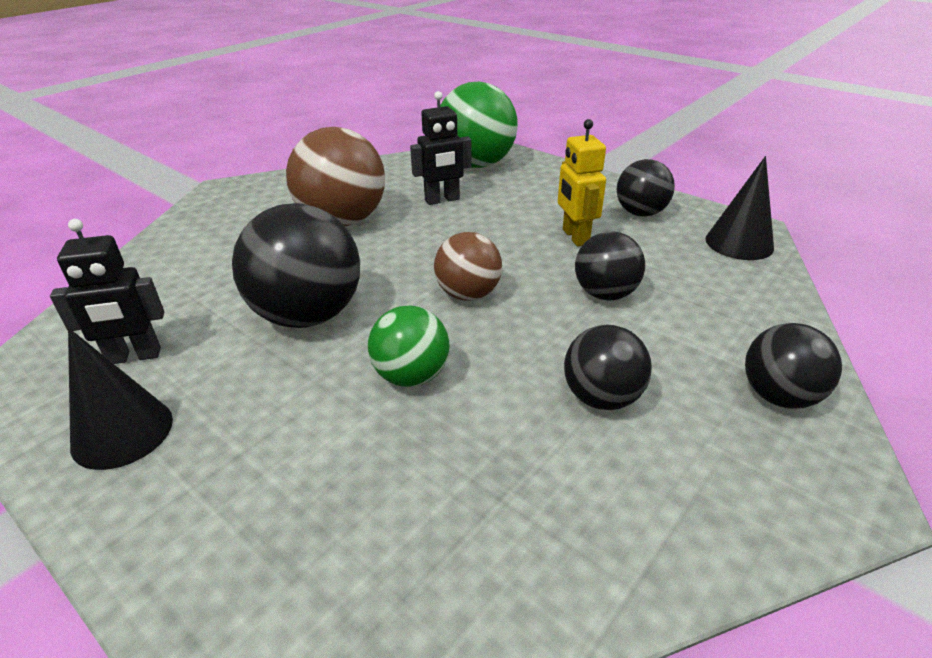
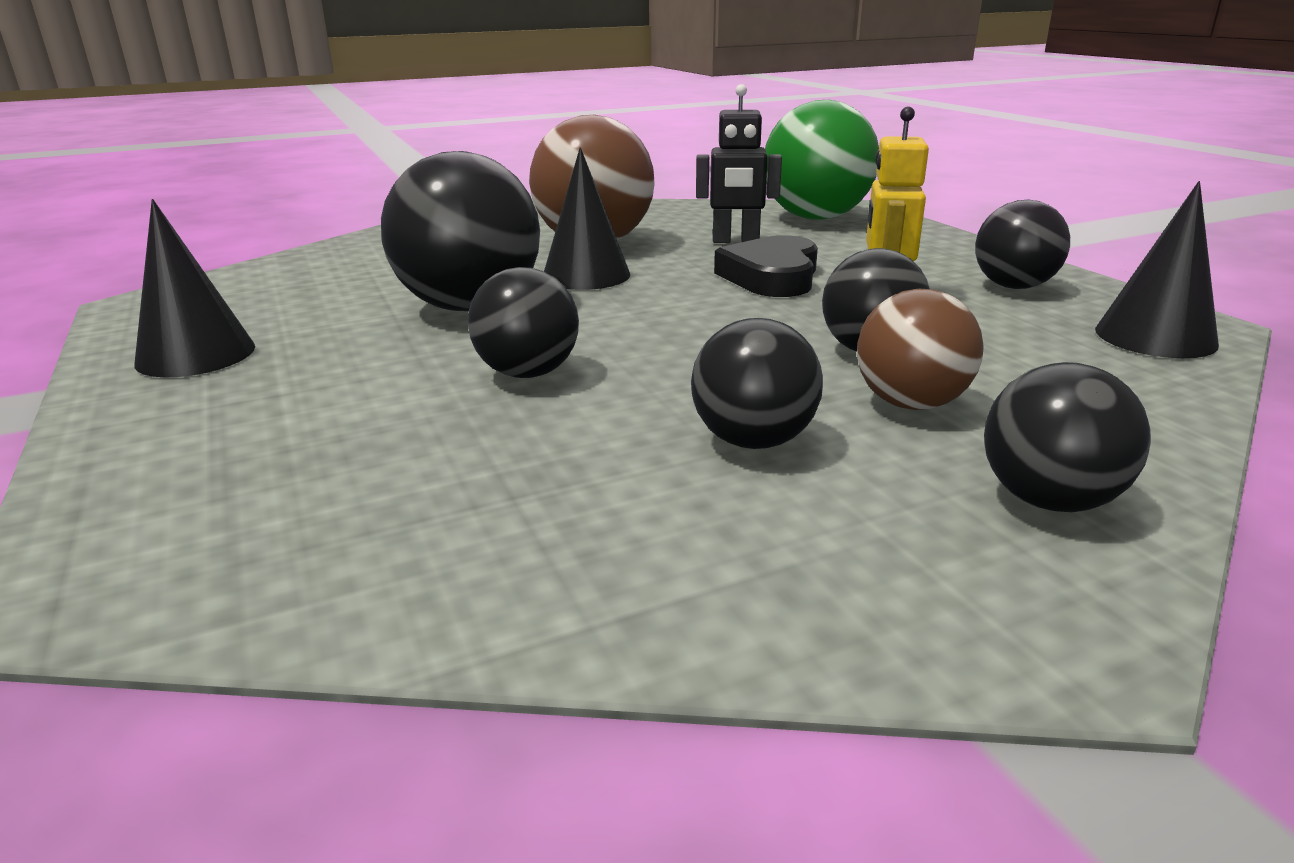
camera: 25 degrees right, 10 degrees down
black robot [50,219,164,364] -> none
green ball [368,305,450,387] -> black ball [468,267,579,378]
brown ball [434,232,502,301] -> brown ball moved to [857,289,984,410]
none -> black cone [544,147,630,290]
none -> black heart [714,235,818,297]

